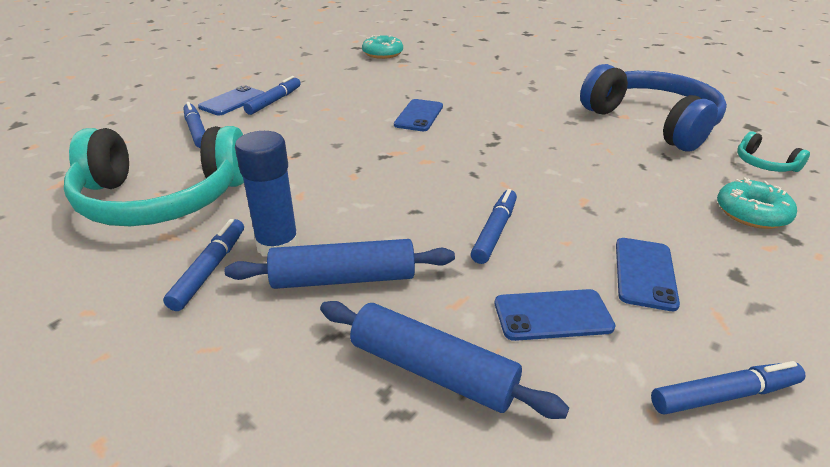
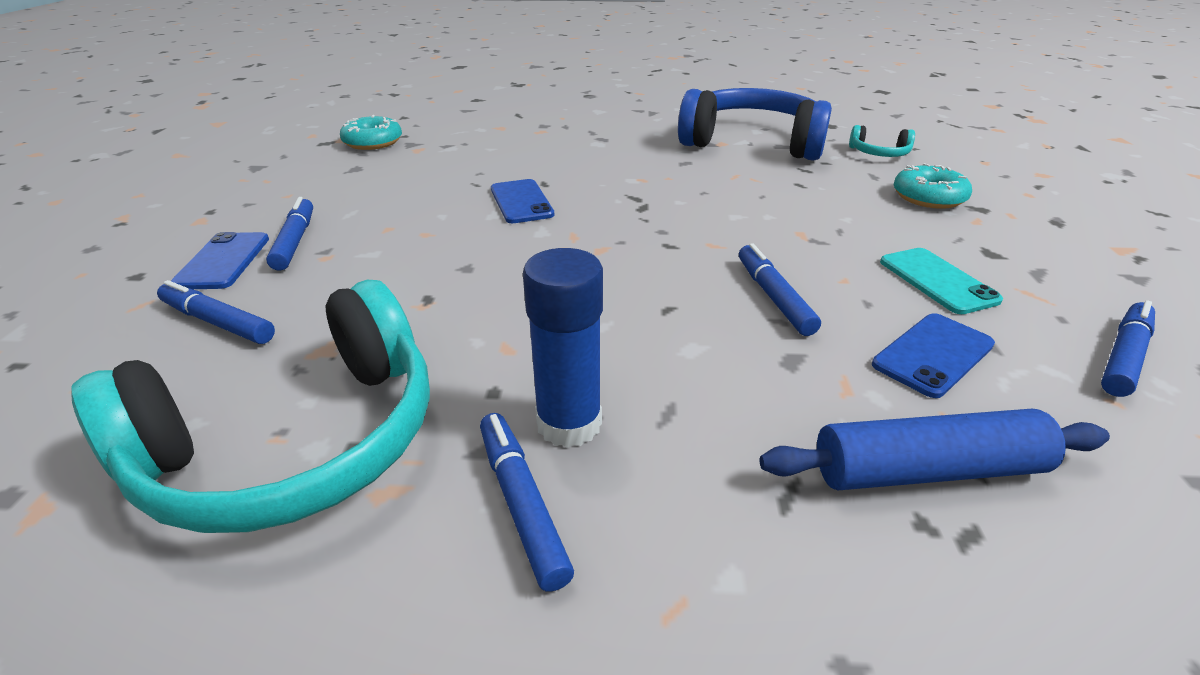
camera: 35 degrees left, 0 degrees up
blue rolling pin [225,239,455,289] -> none
blue phone [616,238,680,311] -> turquoise phone [880,248,1003,314]

